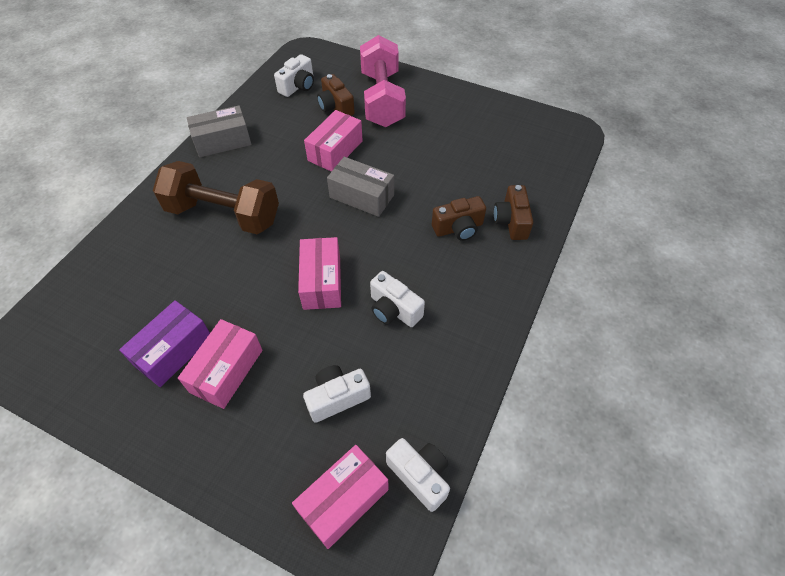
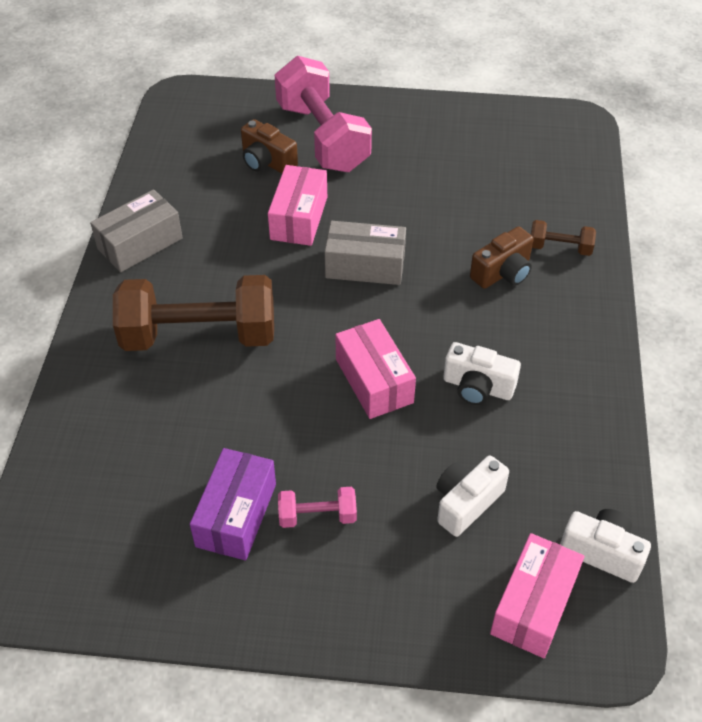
camera: 20 degrees left, 5 degrees down
pink box [178,319,262,409] -> pink dumbbell [278,487,357,528]
white camera [274,54,314,97] -> none
brown camera [494,185,533,240] -> brown dumbbell [531,220,596,256]

